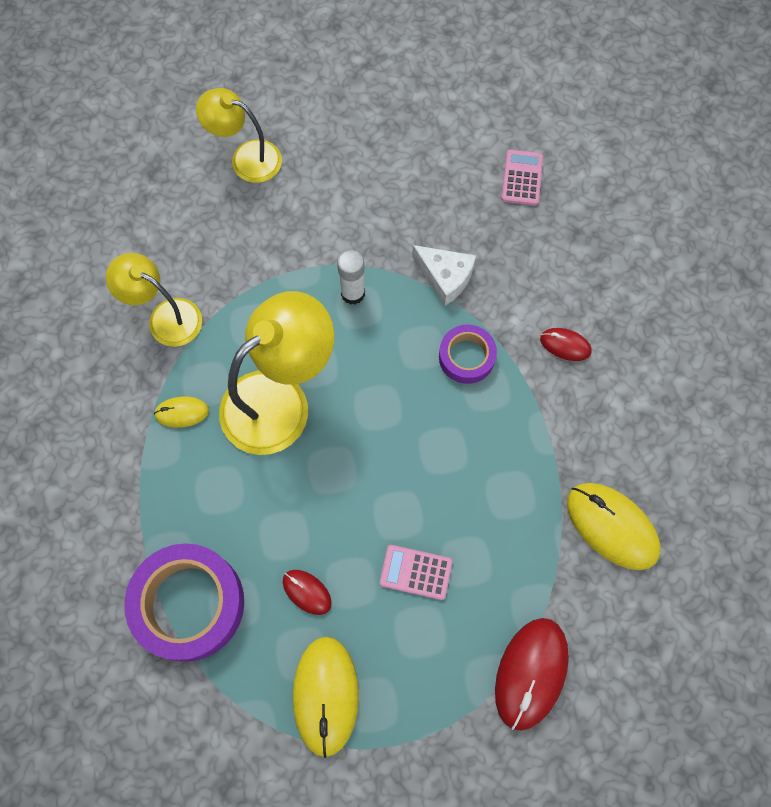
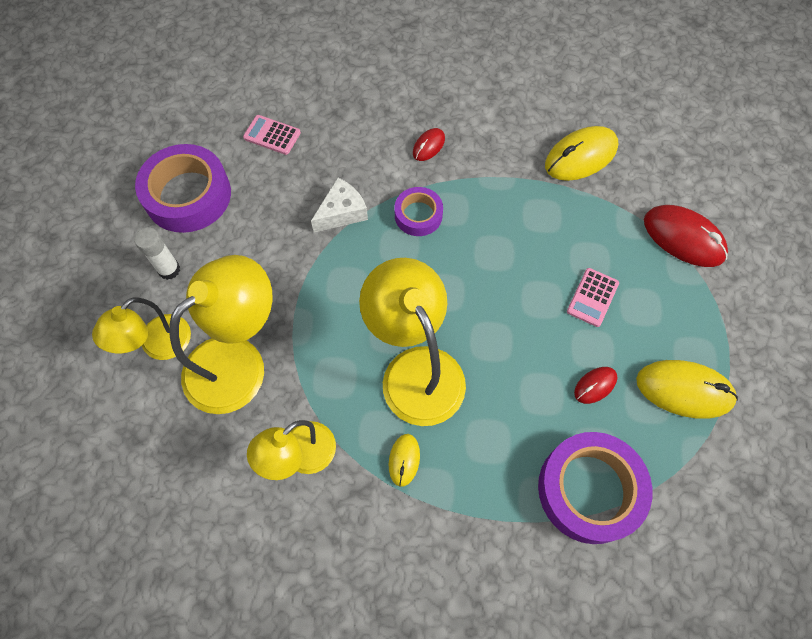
camera: 75 degrees left, 5 degrees down
white glue stick [337,250,365,305] -> white glue stick moved to [134,227,180,280]
none -> purple tape [135,144,231,233]
none -> yellow lamp [169,255,273,414]

